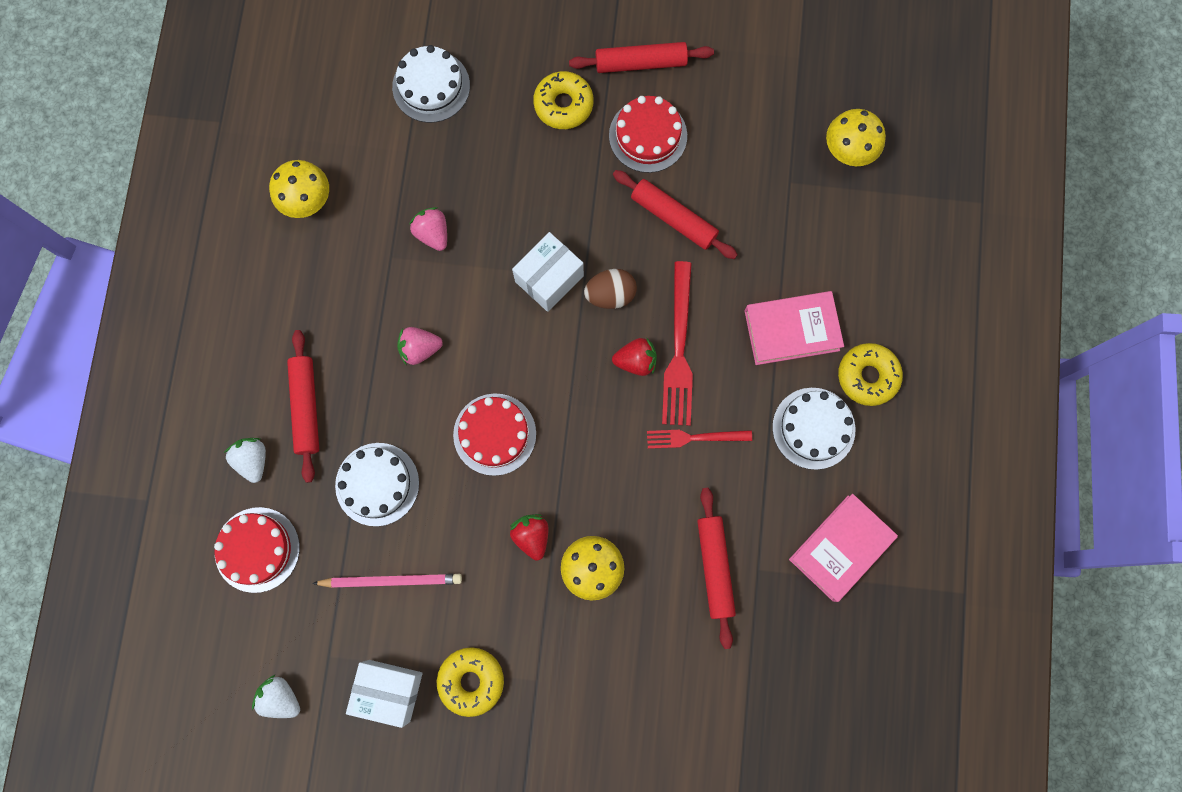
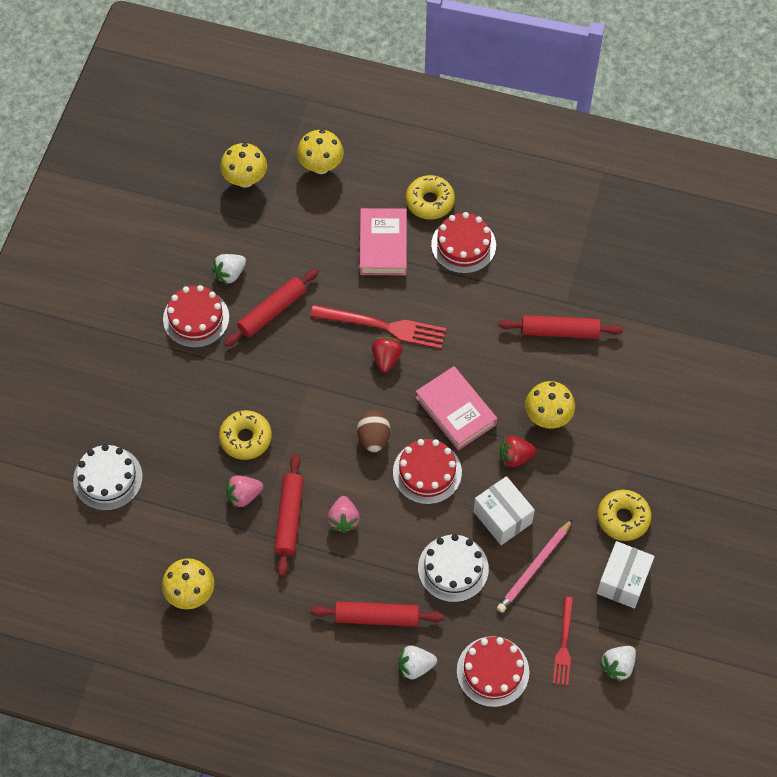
camera: 80 degrees left, 15 degrees down
pink pencil [312,573,462,588] -> pink pencil turned 150 degrees counterclockwise [497,519,573,613]
white box [512,232,584,312] -> white box moved to [473,476,535,545]
yellow donut [533,71,593,129] -> yellow donut moved to [219,410,272,460]
red rolling pin [569,42,714,73] -> red rolling pin moved to [274,454,304,576]
brown egg [584,269,637,309] -> brown egg moved to [357,410,390,452]
red fork [647,430,752,449] -> red fork moved to [553,597,574,686]
white cake [772,388,855,470] -> red cake [431,212,496,274]
pink book [789,494,898,602] -> pink book moved to [415,366,497,450]
none -> white strawberry [212,254,246,285]
none -> yellow mushroom [297,130,344,174]

